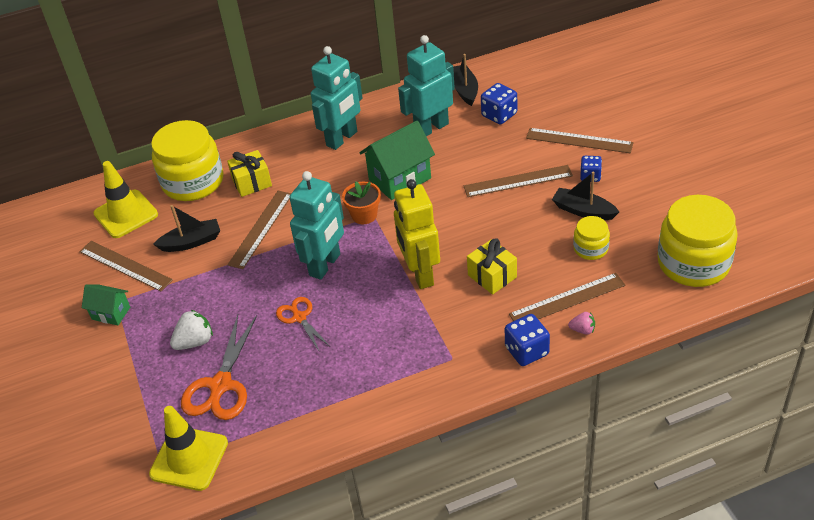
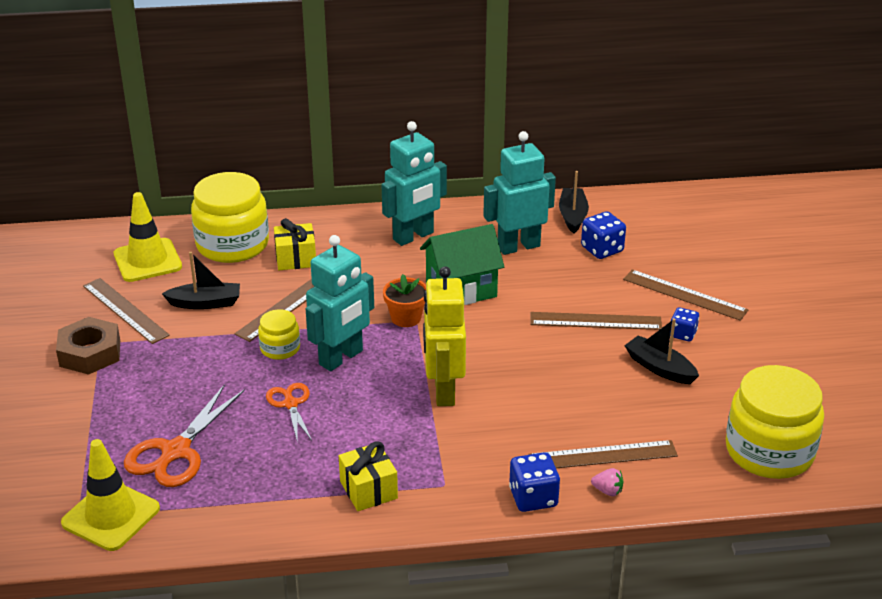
camera: 10 degrees right, 10 degrees down
green house [82,284,130,325] -> brown nut [56,317,120,375]
white strawberry [170,310,213,350] -> none
yellow gift [467,239,517,295] -> yellow gift moved to [339,441,398,511]
yellow jar [573,216,610,260] -> yellow jar moved to [258,309,300,360]

